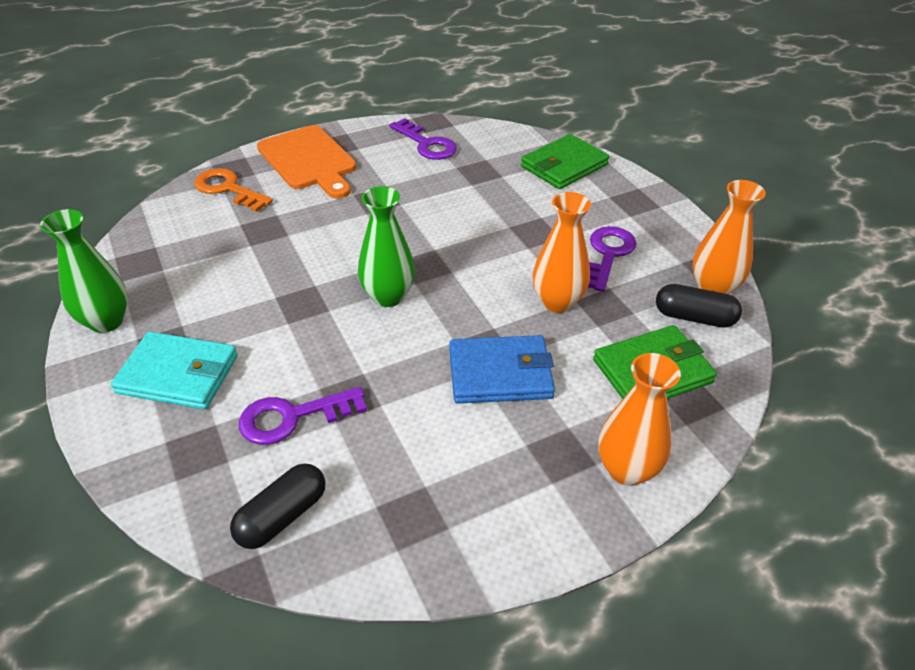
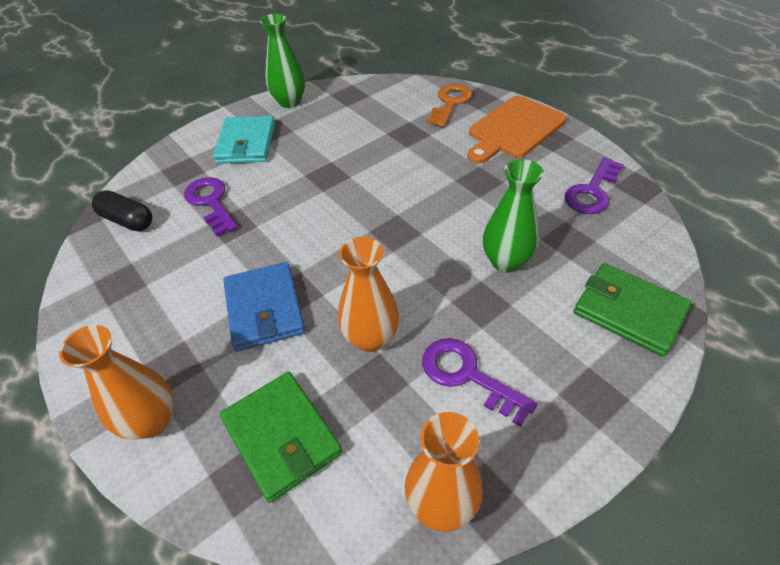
camera: 80 degrees right, 5 degrees up
green vase [358,186,415,307] -> green vase moved to [483,159,544,273]
purple key [588,226,637,292] -> purple key turned 150 degrees counterclockwise [422,338,537,427]
black capsule [656,284,742,328] -> none

